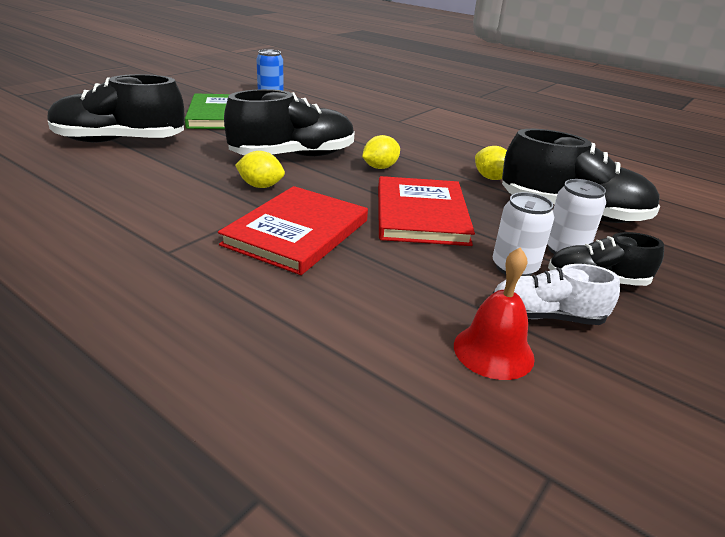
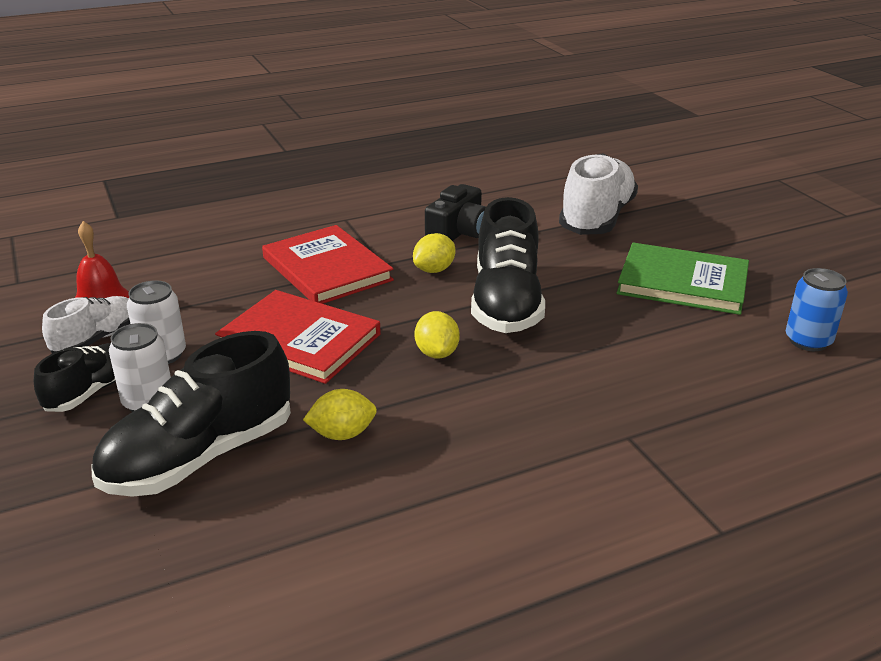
camera: 120 degrees right, 0 degrees up
black shoe [47,74,185,142] -> white shoe [559,153,638,235]
none -> black camera [425,184,486,241]

